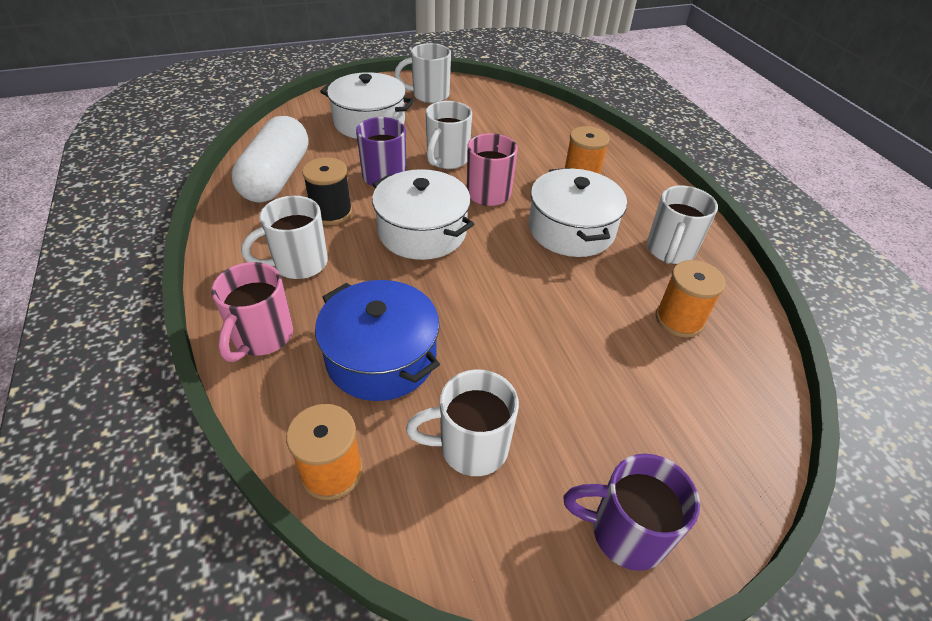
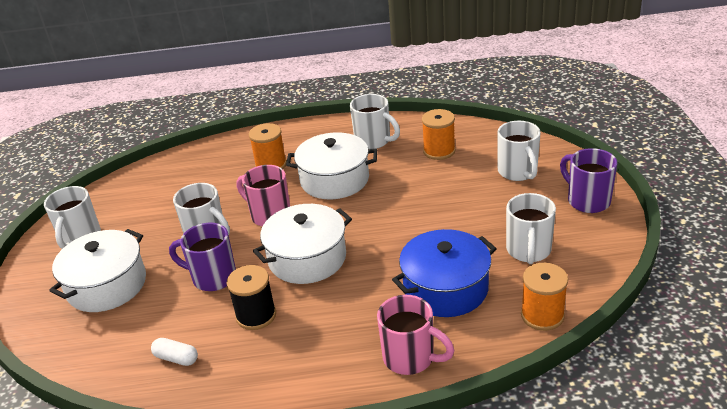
camera: 70 degrees left, 10 degrees down
white capsule [231,116,308,202] -> white capsule [151,338,198,366], size x0.40
white mug [241,196,328,279] -> white mug moved to [497,121,541,181]
purple mug [563,454,700,571] -> purple mug turned 120 degrees clockwise [560,148,617,213]

